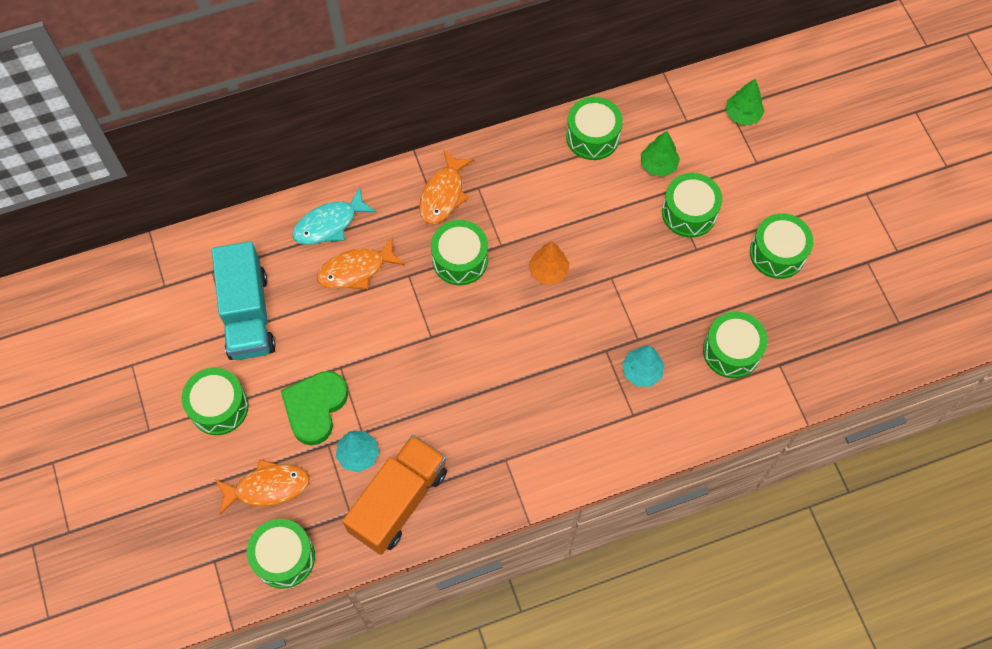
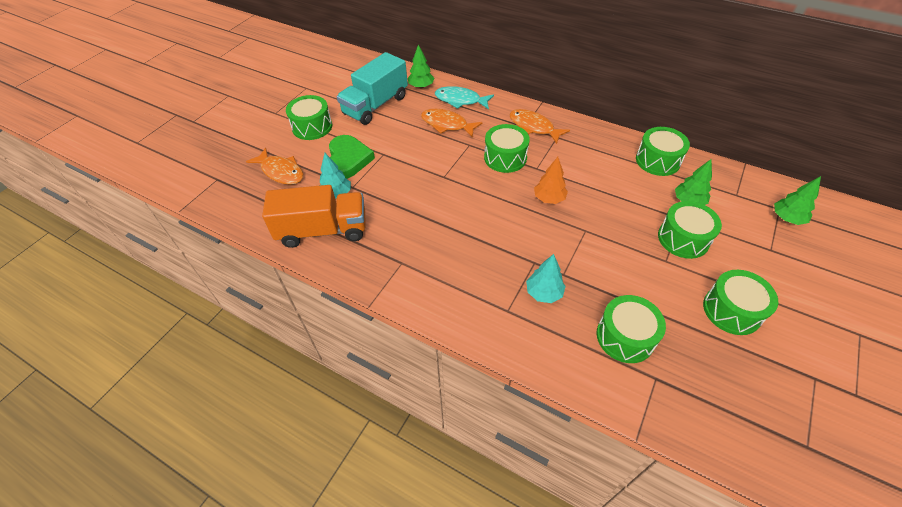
camera: 50 degrees right, 15 degrees down
green drum [247,519,315,589] -> none
green heart [281,371,348,446] -> green heart turned 105 degrees clockwise [329,135,375,179]
orange fish [419,150,474,225] -> orange fish turned 60 degrees clockwise [509,109,570,144]
none -> green tree [408,45,434,88]

